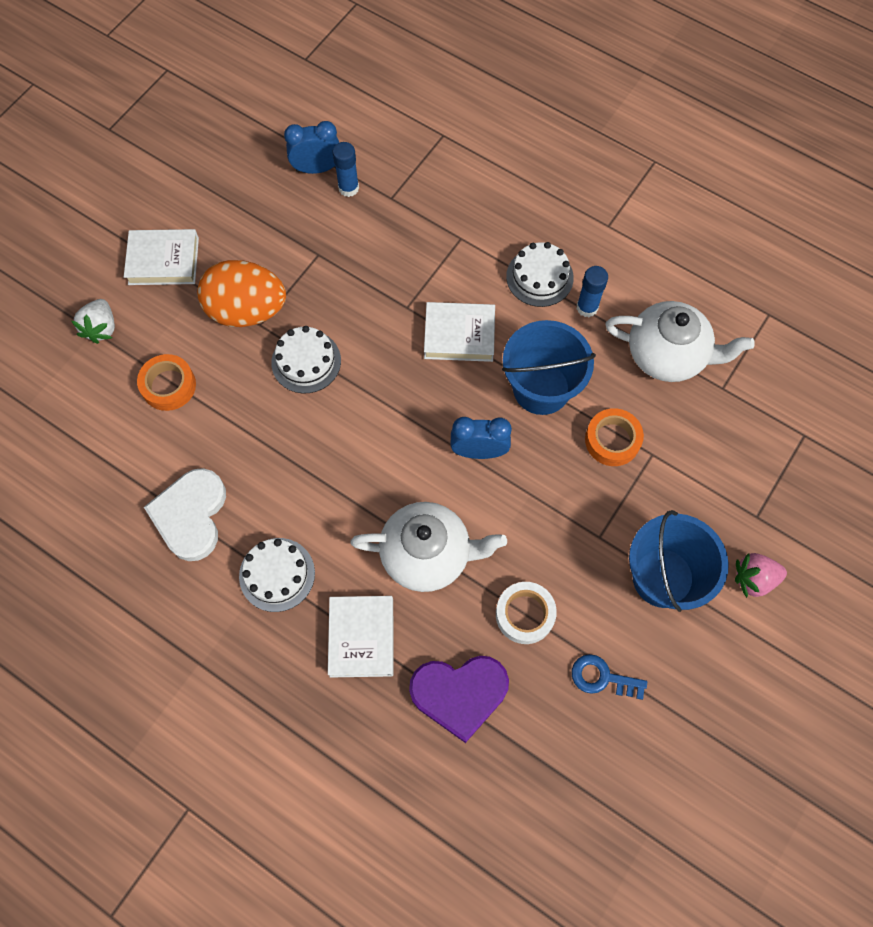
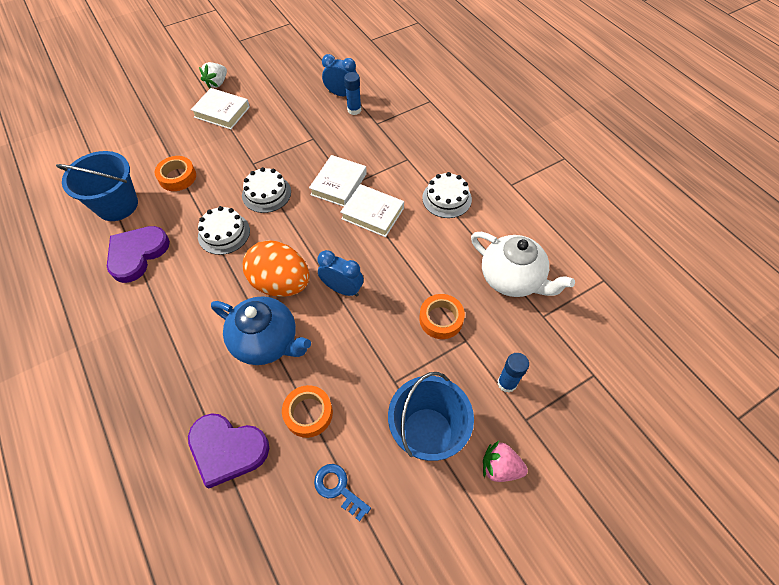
camera: 25 degrees right, 10 degrees down
white strawberry [71,299,115,344] -> white strawberry moved to [199,62,227,88]
white heart [144,468,226,561] -> purple heart [107,226,170,283]
orange egg [197,260,286,327] -> orange egg moved to [243,240,310,297]
white cake [239,538,315,612] -> white cake moved to [198,206,250,255]
white book [328,596,393,678] -> white book moved to [309,155,367,207]
white teapot [350,502,507,592] -> blue teapot [211,296,311,365]
white tape [496,582,557,644] -> orange tape [282,385,333,438]
blue bucket [502,320,596,415] -> blue bucket moved to [56,151,138,221]
blue glue stick [577,266,608,317] -> blue glue stick moved to [497,353,529,393]

